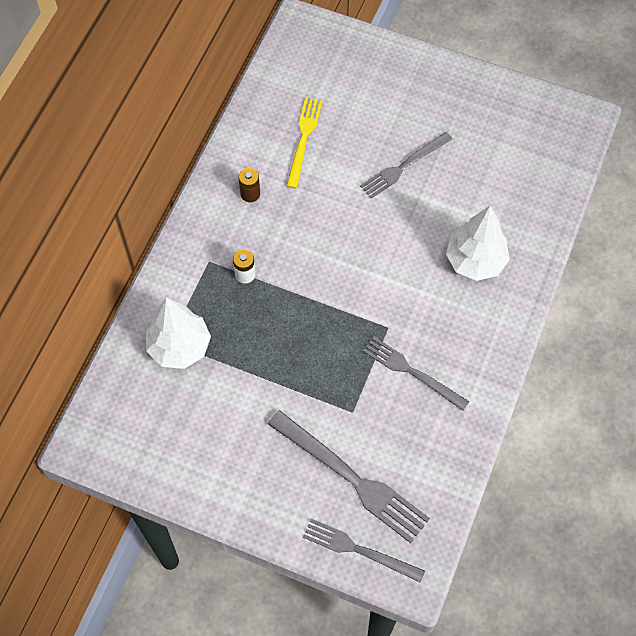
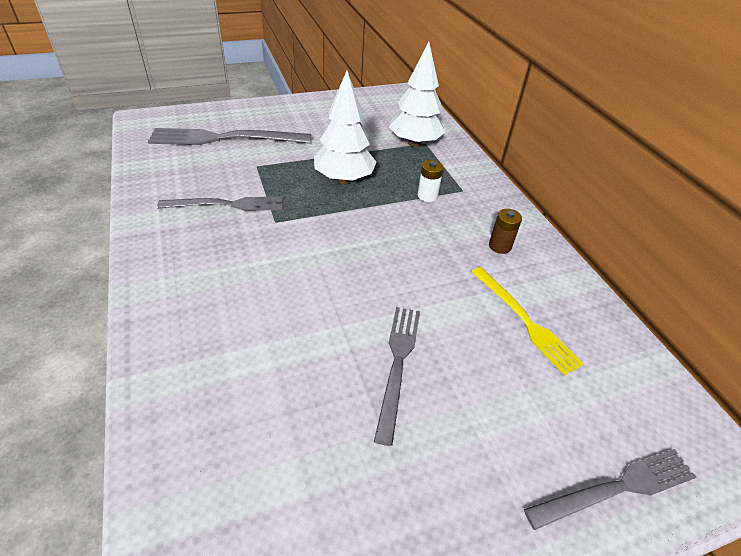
camera: 135 degrees right, 20 degrees down
grey fork [303,519,425,583] -> grey fork moved to [524,449,696,530]
white tree [446,205,510,281] -> white tree moved to [314,71,377,184]

